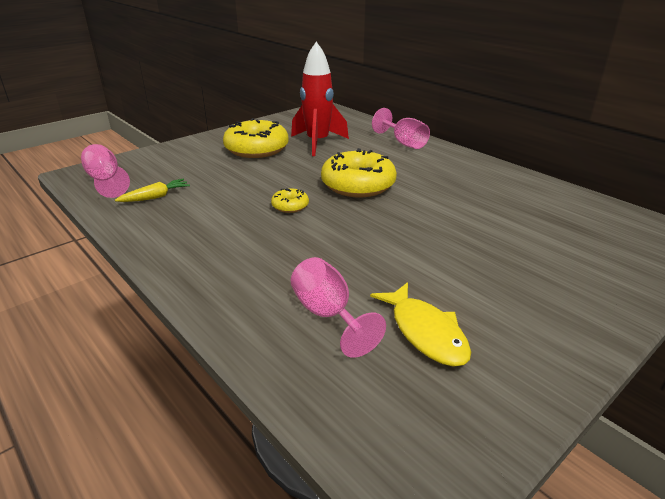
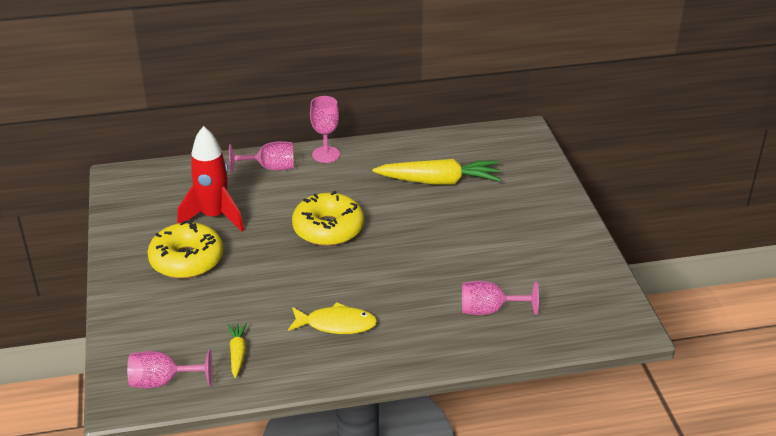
camera: 60 degrees left, 5 degrees up
yellow donut [271,188,309,213] -> none
yellow fish [370,282,471,367] -> yellow fish moved to [288,302,377,334]
none -> pink goblet [310,96,340,163]
none -> yellow carrot [373,159,501,185]

